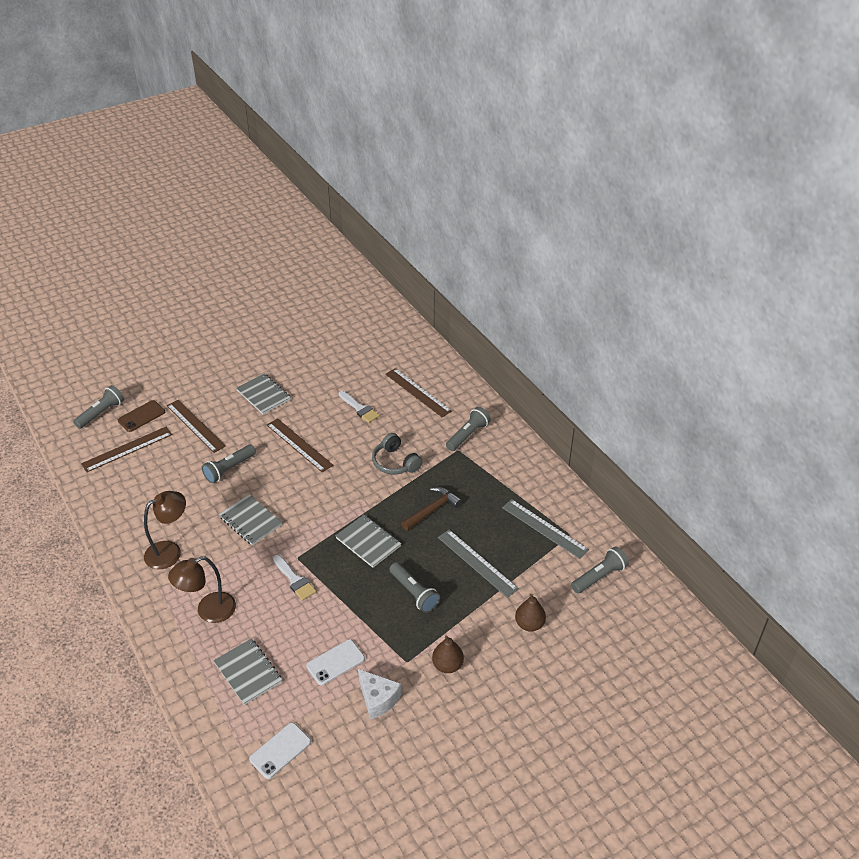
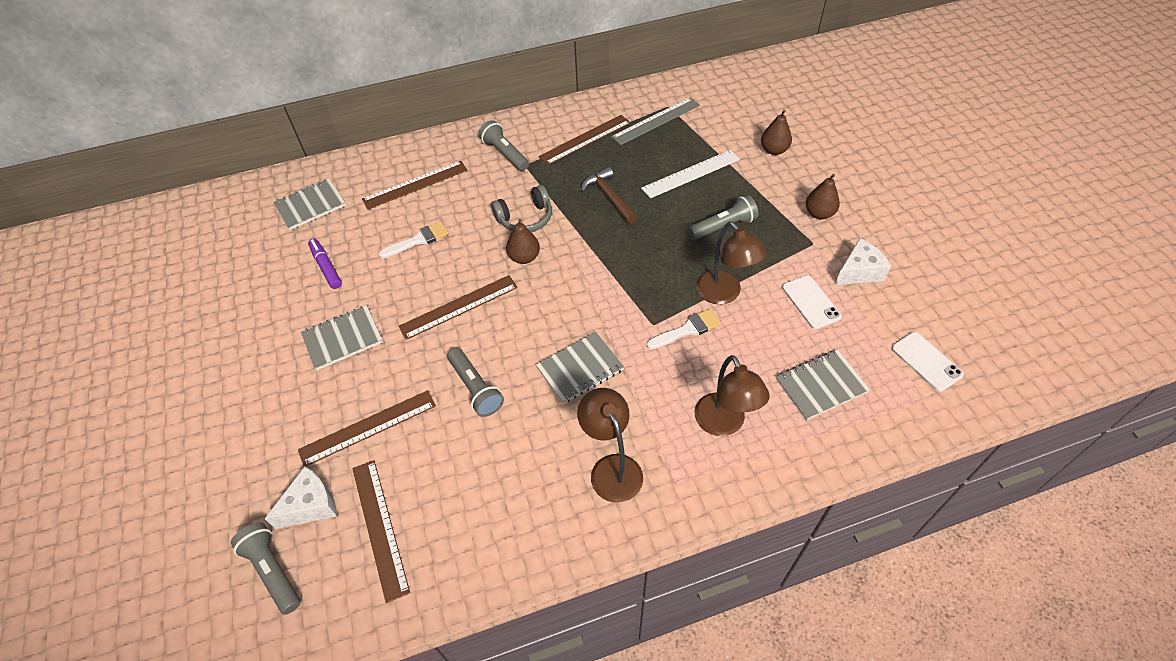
camera: 75 degrees left, 10 degrees up
brown phone [118,400,165,432] -> white cheese [264,466,337,529]
grey notebook [336,515,401,568] -> grey notebook moved to [273,178,346,230]
grey ruler [438,530,519,598] -> white ruler [641,150,740,199]
grey flashlight [571,546,629,594] -> none
none -> purple marker [308,239,342,289]
none -> brown pear [506,219,540,264]
none -> brown ruler [539,115,631,165]
none -> brown lamp [696,221,767,304]

